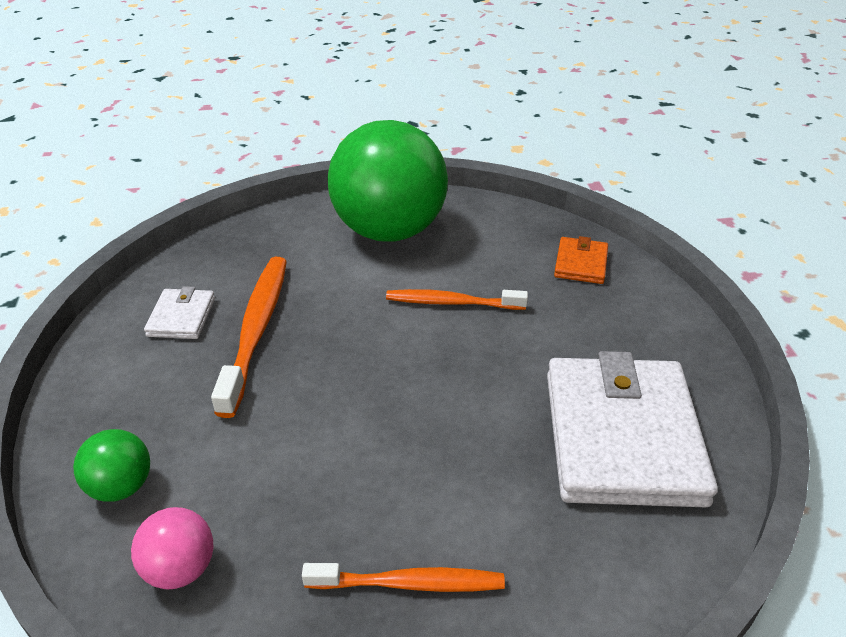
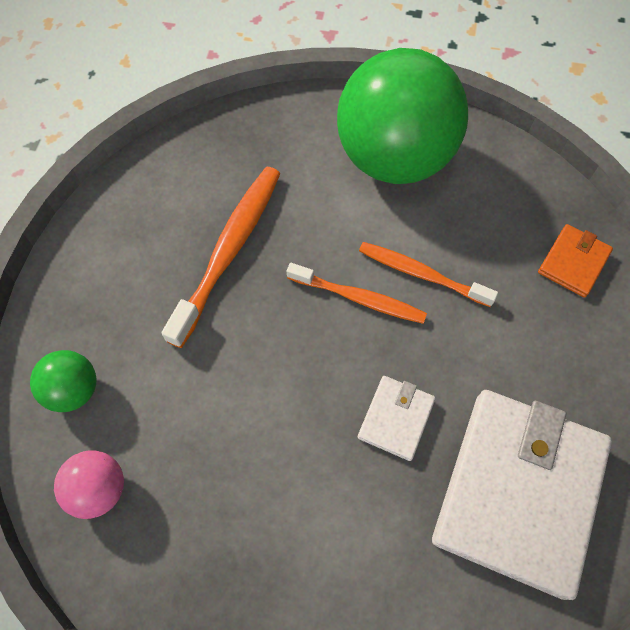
camera: 20 degrees right, 25 degrees up
white wallet [144,286,215,339] -> white wallet moved to [358,376,436,461]
orange toothbrush [302,563,505,592] -> orange toothbrush moved to [287,263,427,324]

